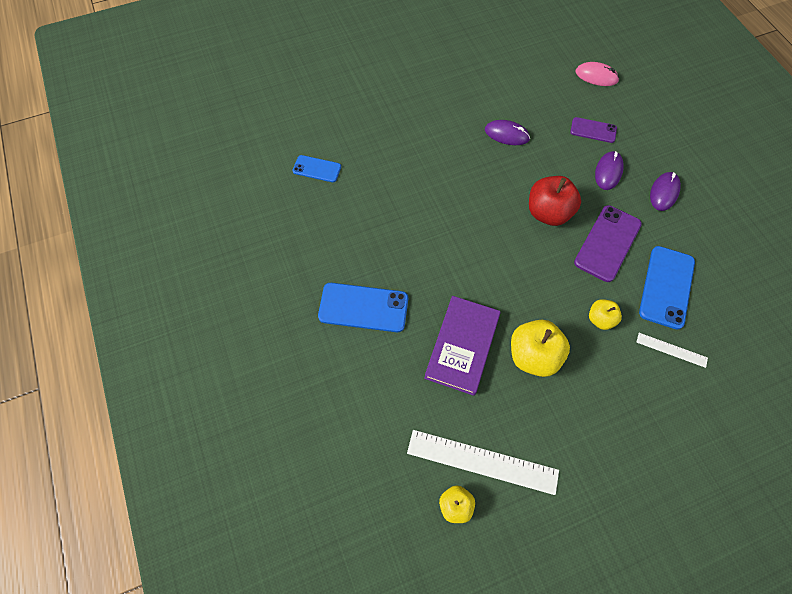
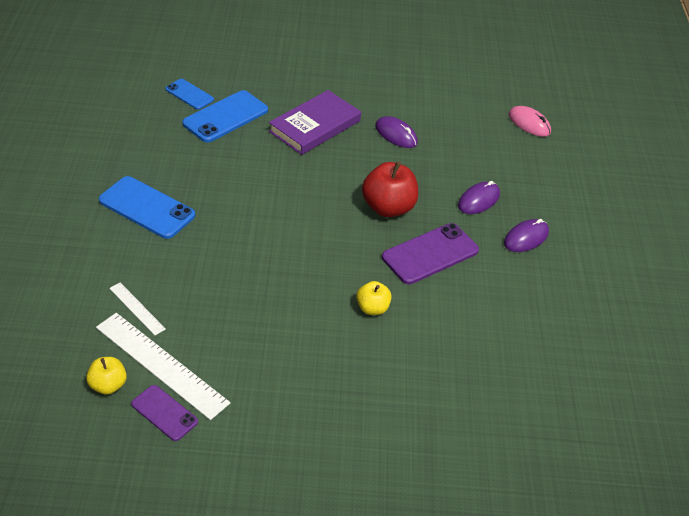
camera: 20 degrees right, 20 degrees down
purple book [424,296,501,396] -> purple book moved to [269,90,361,155]
yellow apple [511,320,570,377] -> none
purple phone [570,117,617,143] -> purple phone moved to [131,385,198,441]
white ruler [636,333,708,368] -> white ruler moved to [109,283,166,335]
blue phone [639,246,695,330] -> blue phone moved to [182,90,268,142]

